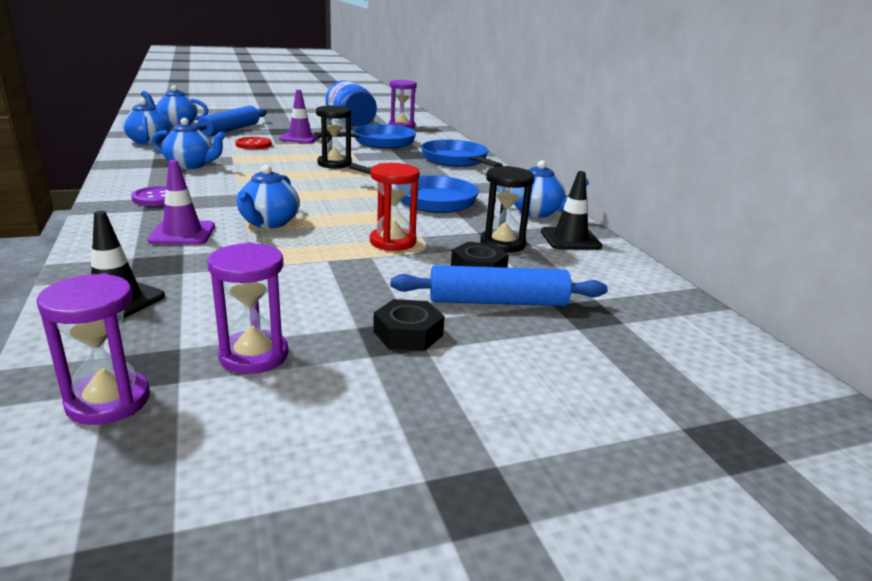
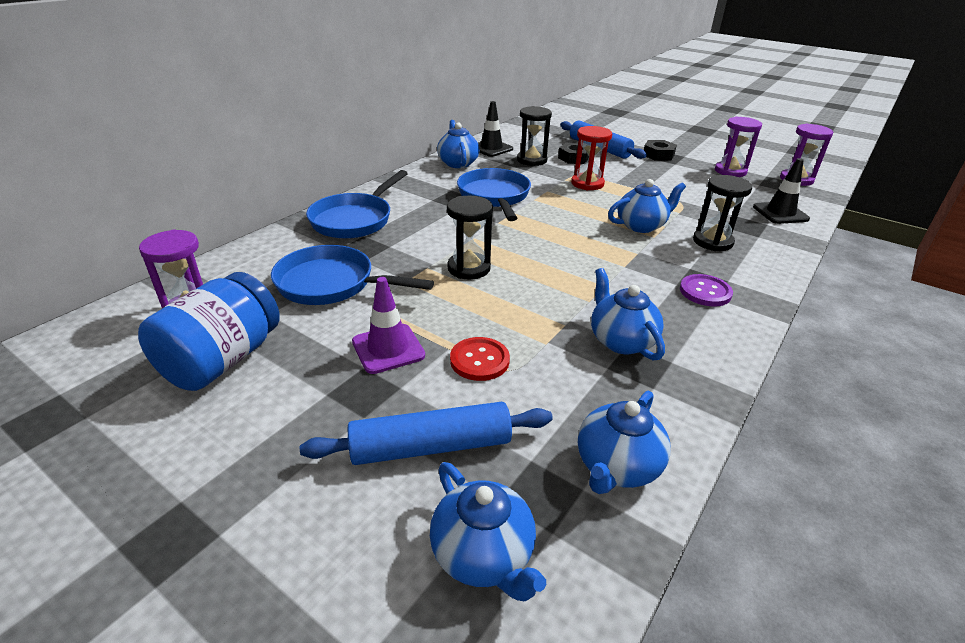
camera: 125 degrees left, 10 degrees up
purple traffic cone [148,160,215,245] -> black hourglass [693,175,752,251]

